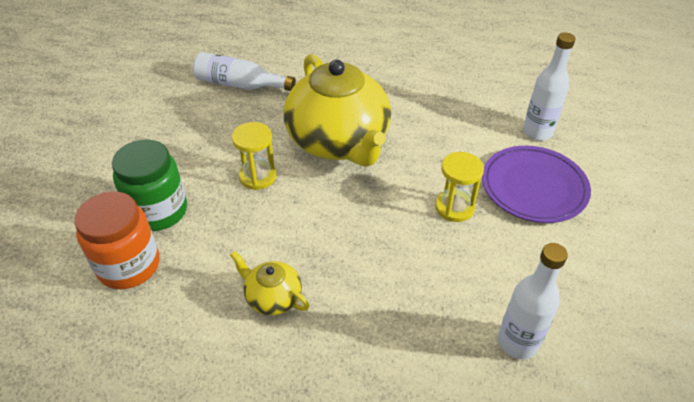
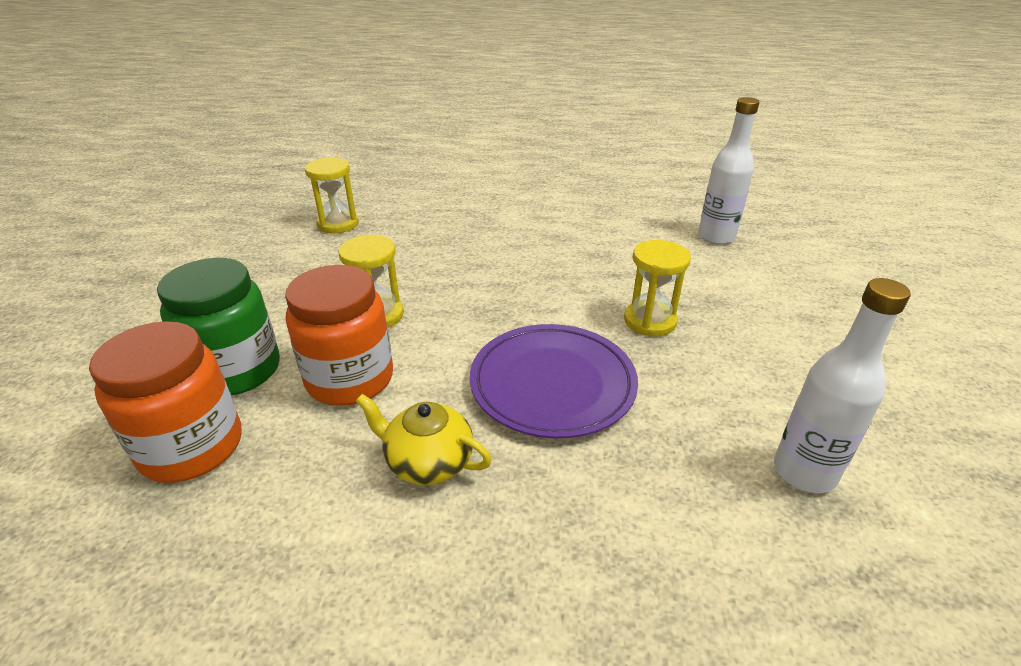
camera: 10 degrees left, 10 degrees down
white bottle [193,52,296,91] -> yellow hourglass [305,158,359,233]
yellow teapot [284,54,391,167] -> none
purple plate [482,146,591,223] -> purple plate moved to [470,324,638,439]
none -> orange jar [285,265,393,406]

